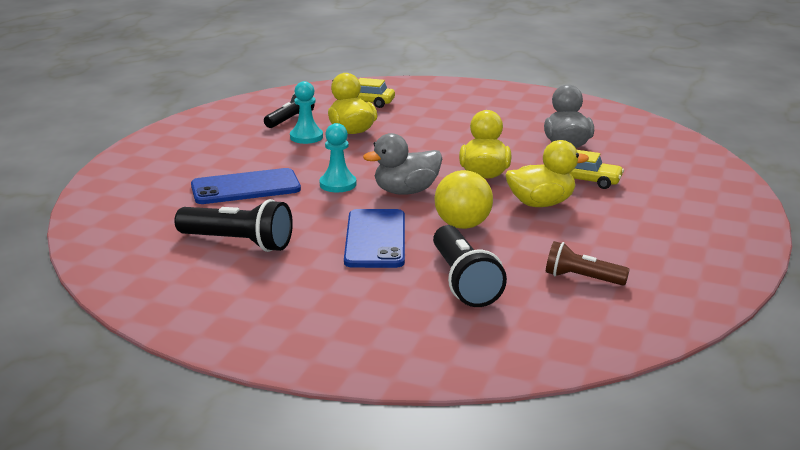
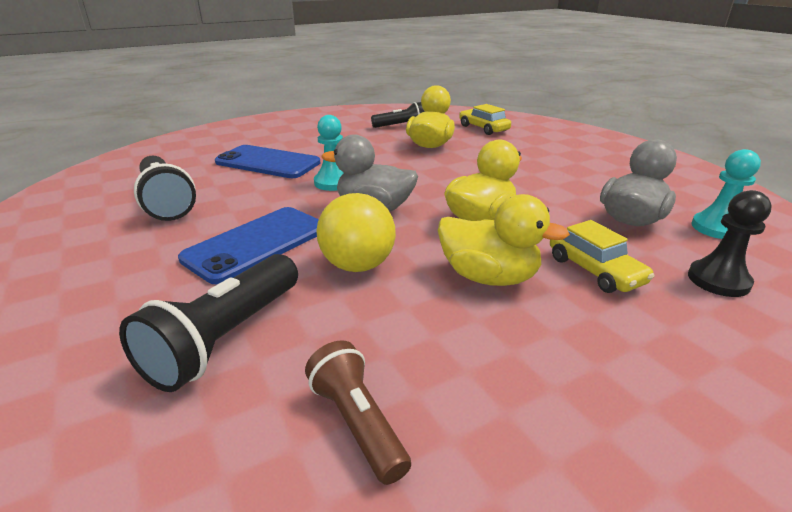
camera: 40 degrees right, 5 degrees up
turquoise pawn [290,81,323,144] -> turquoise pawn moved to [691,149,761,239]
none -> black pawn [688,190,772,297]

